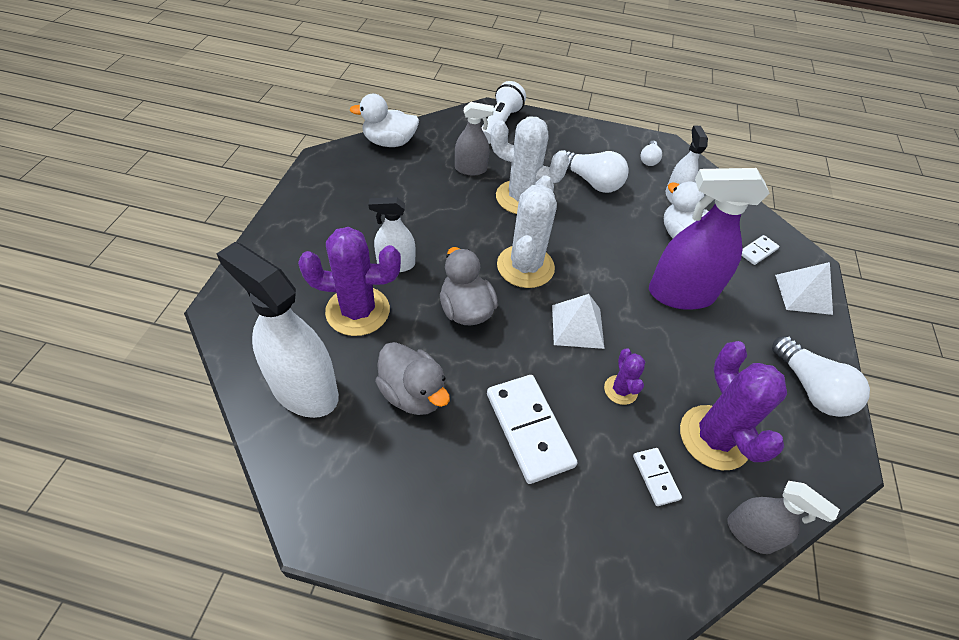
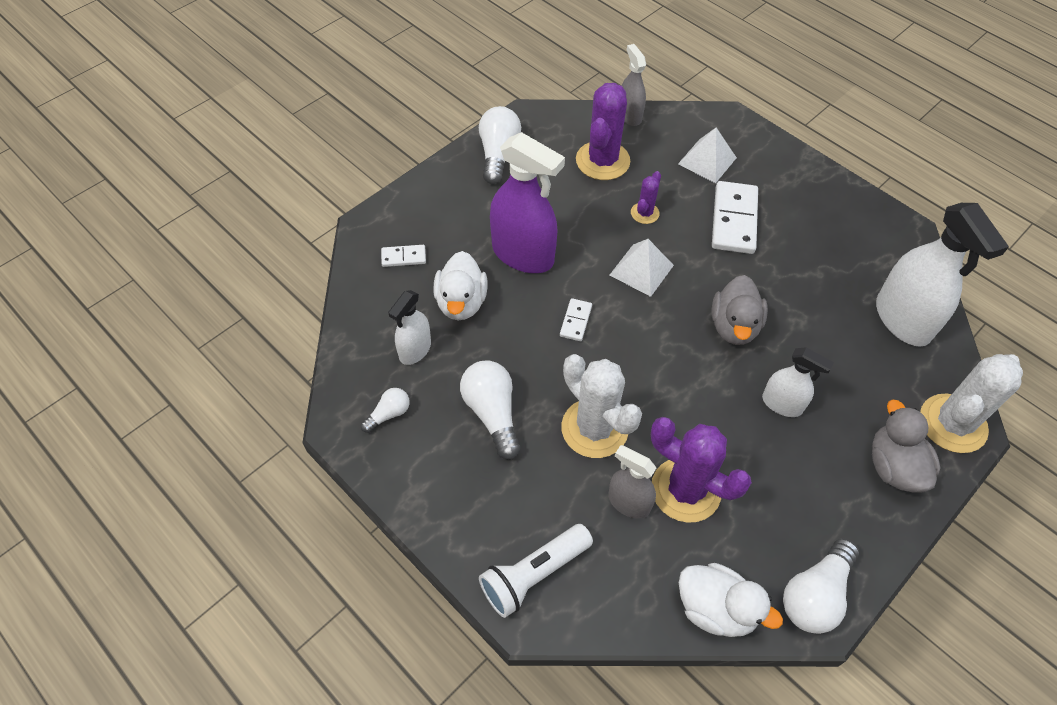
camera: 145 degrees left, 5 degrees up
purple cactus [298,227,401,336] -> purple cactus moved to [651,417,752,523]
grey duck [375,342,450,415] -> grey duck moved to [872,399,940,493]
white cactus [497,175,557,288] -> white cactus moved to [920,354,1023,453]
white domino [633,448,682,506] -> white domino moved to [560,298,592,341]
white pyramid [775,262,833,315] -> white pyramid moved to [678,128,737,183]
none -> white light bulb [783,538,859,634]

